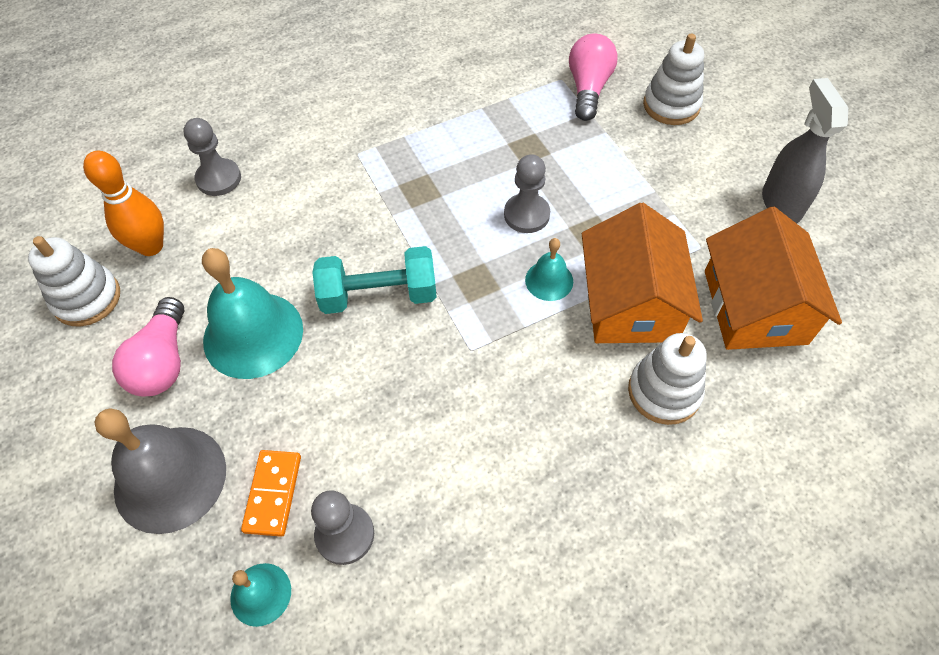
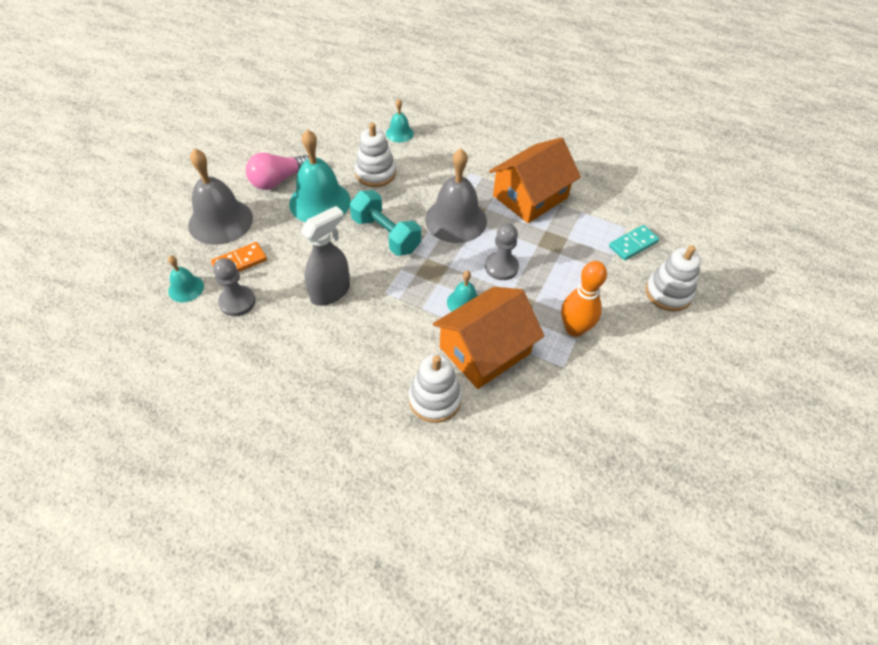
camera: 50 degrees right, 5 degrees down
white stacking toy [28,236,120,327] -> white stacking toy moved to [355,123,396,187]
orange bowling pin [83,151,164,256] -> orange bowling pin moved to [561,261,607,337]
grey pawn [183,118,241,196] -> turquoise bell [386,99,414,143]
pink light bulb [569,34,618,121] -> turquoise domino [609,225,659,260]
orange house [705,207,842,350] -> orange house moved to [489,137,581,223]
grey spray bottle [762,78,848,223] -> grey spray bottle moved to [301,206,350,306]
none -> grey bell [425,148,487,243]

